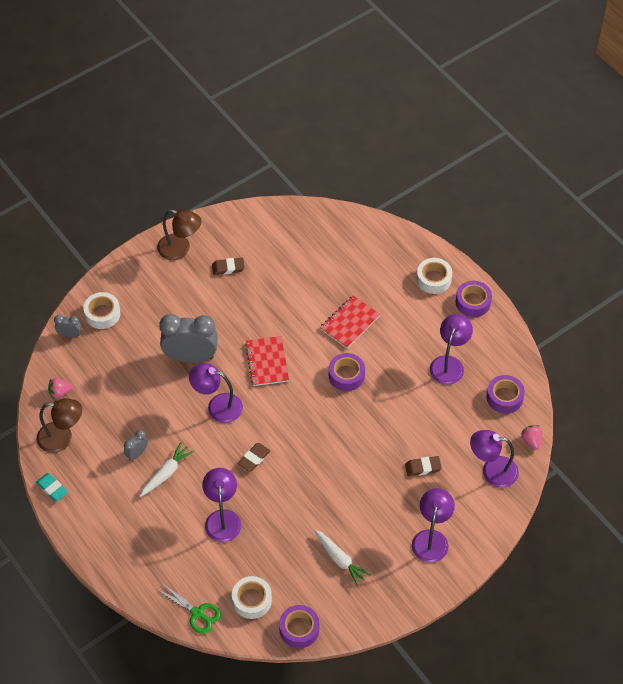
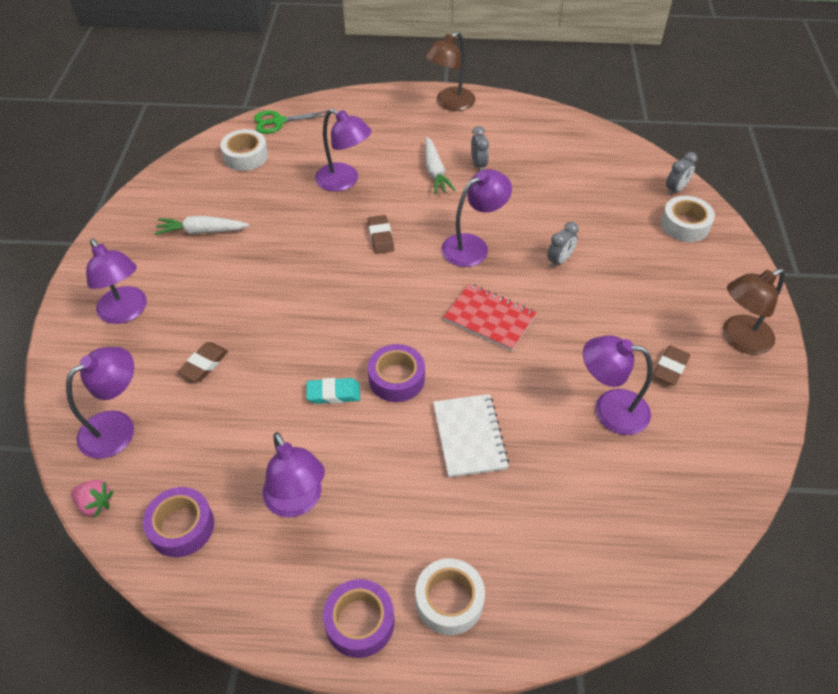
camera: 130 degrees right, 5 degrees down
turquoise eraser [36,473,68,501] -> turquoise eraser moved to [306,378,360,404]
brown lamp [37,398,82,453] -> brown lamp moved to [424,31,476,111]
pink strawberry [48,378,73,399] -> none
grey clock [159,314,218,363] -> grey clock [547,222,579,268], size x0.46
purple tape [279,605,319,648] -> none
red notebook [320,295,381,348] -> white notebook [433,394,509,477]
none -> purple lamp [583,335,653,435]

